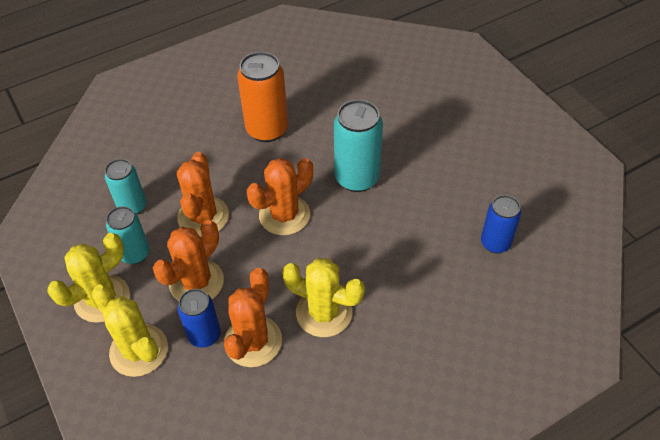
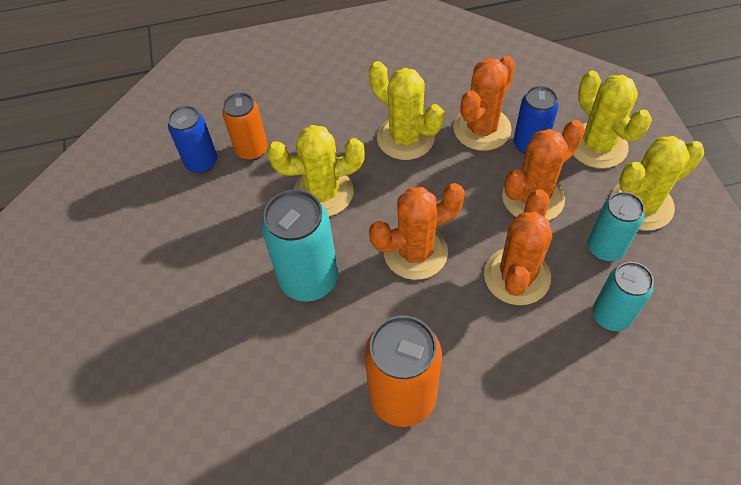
camera: 160 degrees left, 5 degrees up
none -> orange can [222,93,268,161]
none -> yellow cactus [267,125,365,216]

